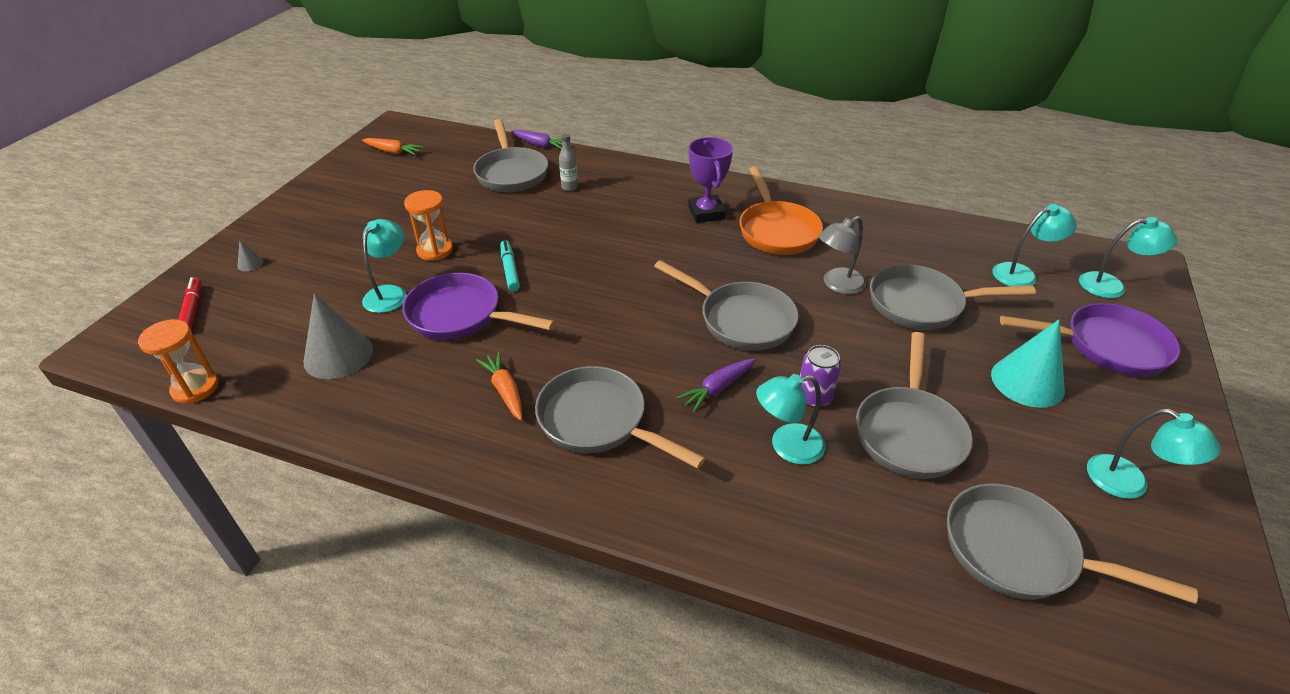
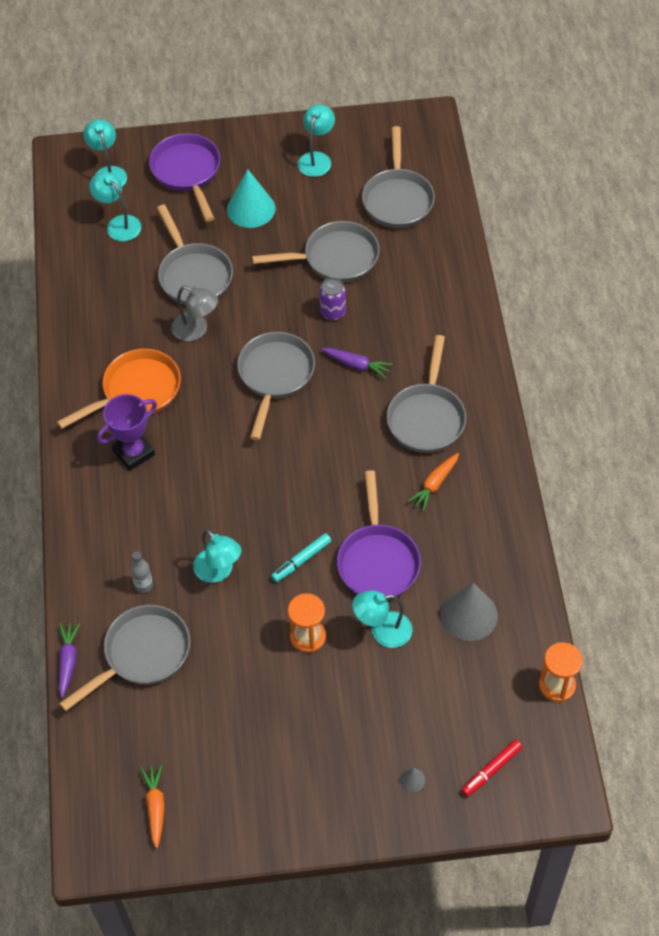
camera: 115 degrees left, 15 degrees up
turquoise lamp [756,374,826,465] -> turquoise lamp moved to [193,529,242,583]

